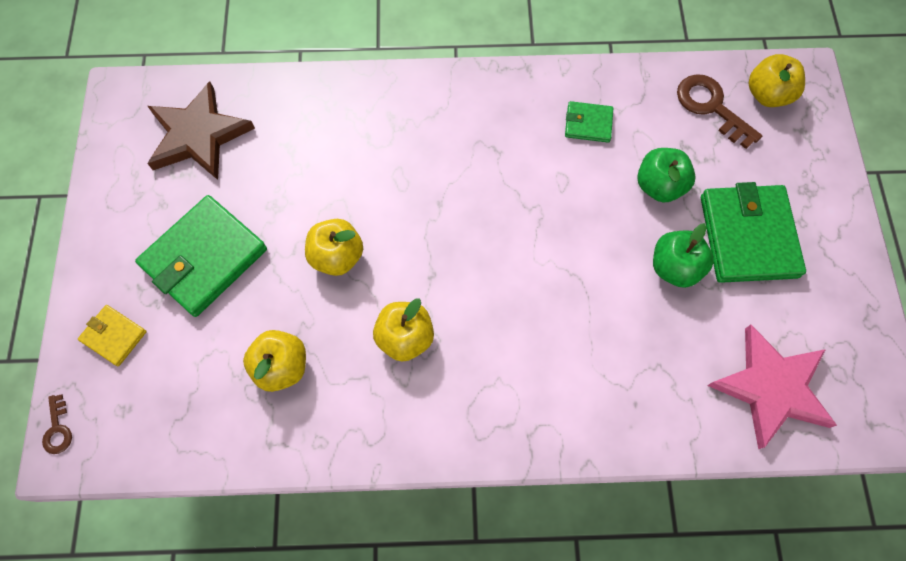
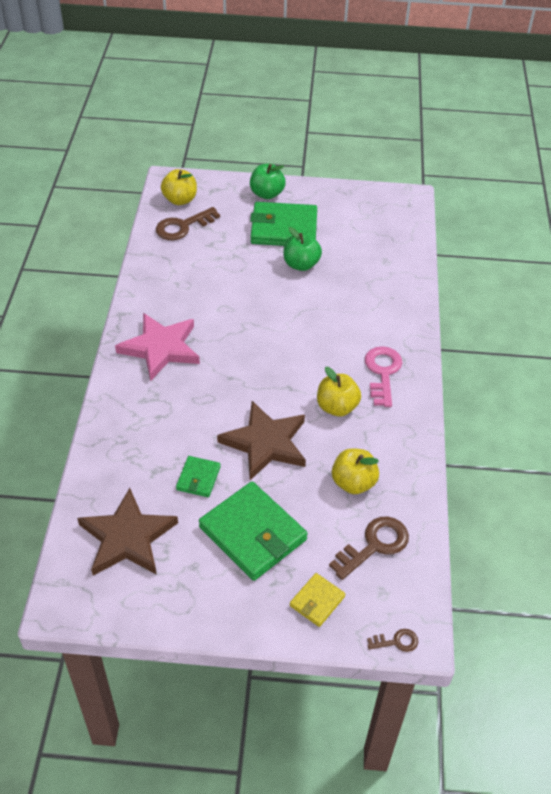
camera: 85 degrees left, 20 degrees down
yellow apple [305,219,363,276] -> brown star [217,401,306,480]
green wallet [565,101,613,143] -> green wallet moved to [176,456,221,497]
green apple [637,148,695,202] -> green apple moved to [250,164,286,199]
pink star [707,325,837,449] -> pink star moved to [115,313,200,381]
none -> brown key [329,517,409,580]
none -> pink key [365,346,402,407]

